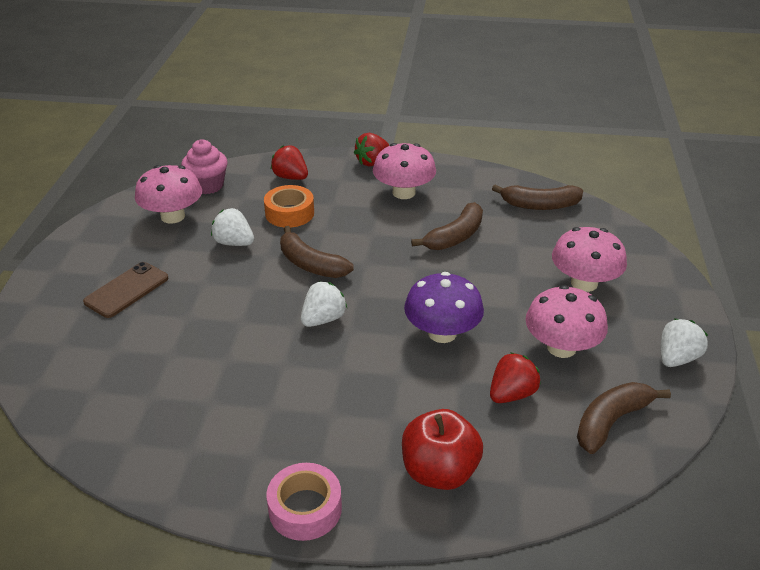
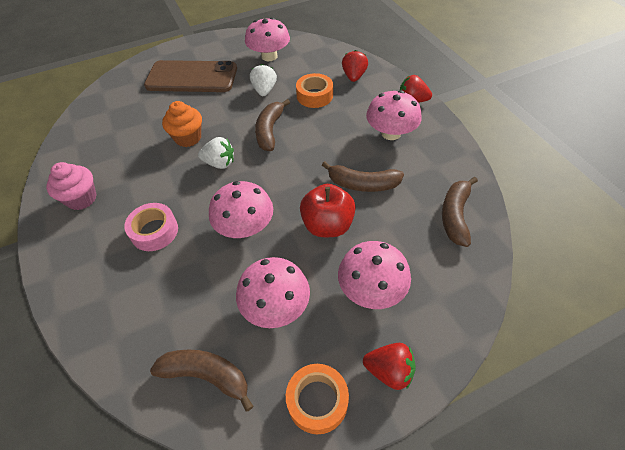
camera: 60 degrees right, 15 degrees up
brown phone [83,262,168,318] -> brown phone [144,60,237,92], size x1.73
pink cupcake [181,139,228,194] -> pink cupcake moved to [46,162,97,210]
pink tape [267,463,342,541] -> pink tape moved to [124,203,178,251]
red apple [402,409,483,490] -> red apple moved to [300,184,356,237]
purple mushroom [404,272,484,343] -> pink mushroom [209,181,273,238]
red strawberry [490,352,541,403] -> red strawberry moved to [363,343,416,390]
brown banana [492,185,583,210] -> brown banana turned 45 degrees clockwise [442,177,478,247]
white strawberry [661,319,708,367] -> orange tape [286,364,349,434]
none -> orange cupcake [162,101,202,147]

